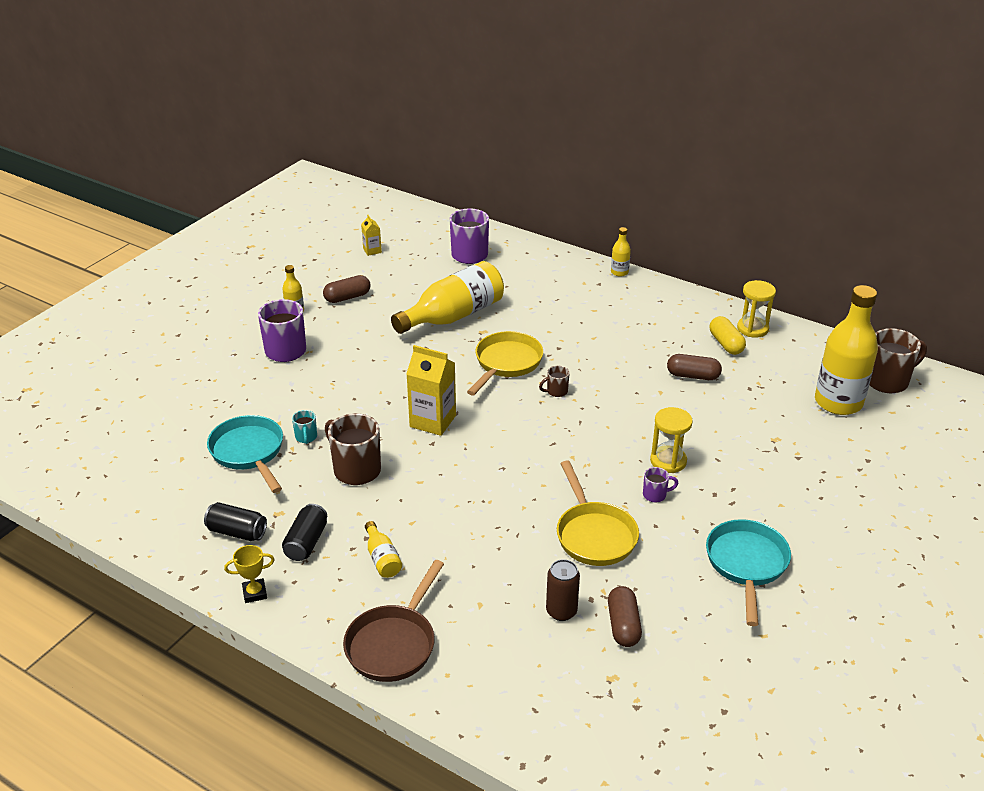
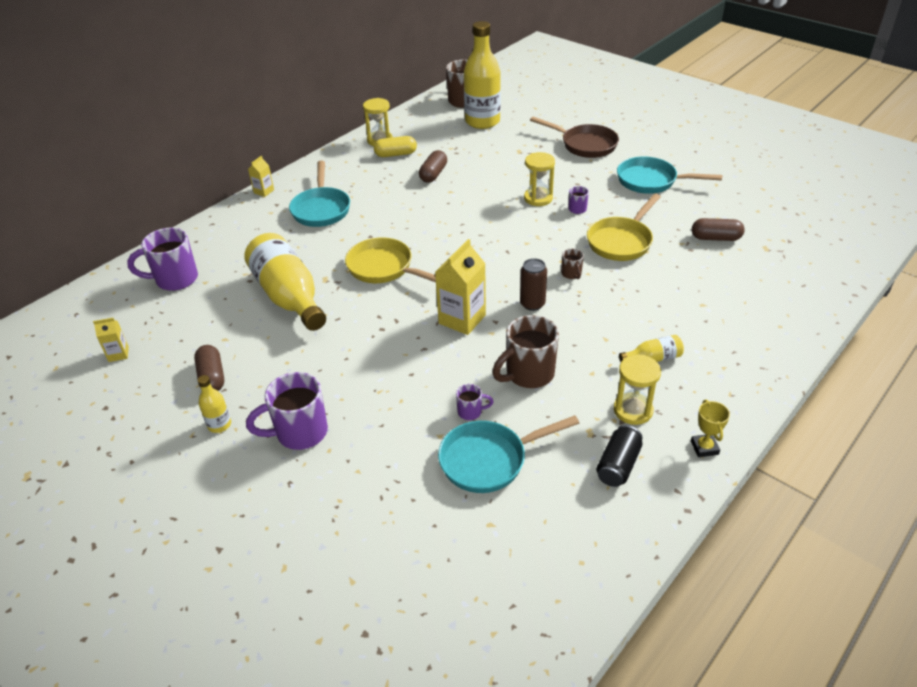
camera: 80 degrees left, 5 degrees up
black can [282,504,327,561] -> yellow hourglass [614,355,661,425]
turquoise mug [292,410,317,444] -> purple mug [456,384,494,420]
brown pan [343,560,444,682] -> brown pan moved to [530,116,619,158]
brown mug [539,366,570,397] -> brown mug moved to [561,248,584,279]
brown can [546,559,580,621] -> brown can moved to [520,258,547,311]
yellow pan [557,461,639,566] -> yellow pan turned 135 degrees clockwise [587,194,661,261]
yellow bottle [611,227,631,277] -> yellow carton [248,156,274,197]
none -> turquoise pan [289,161,350,227]

